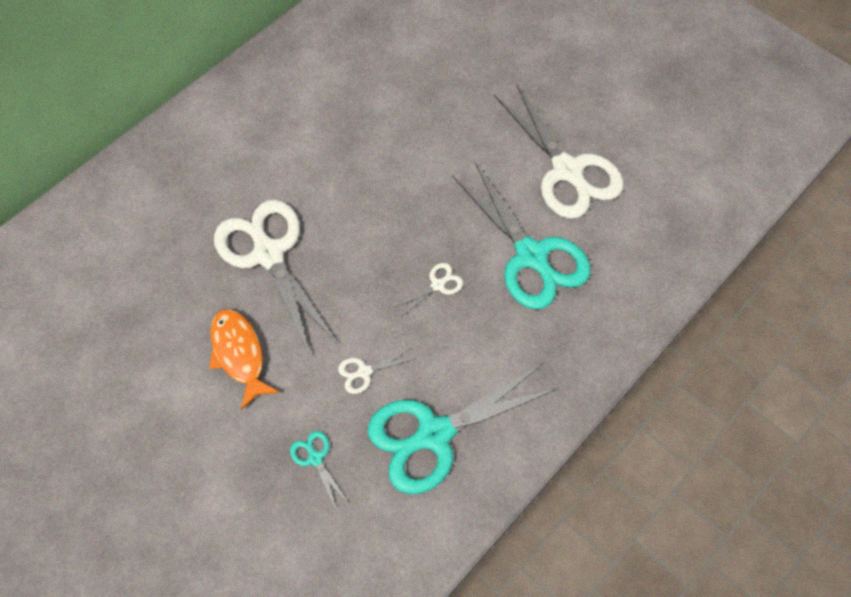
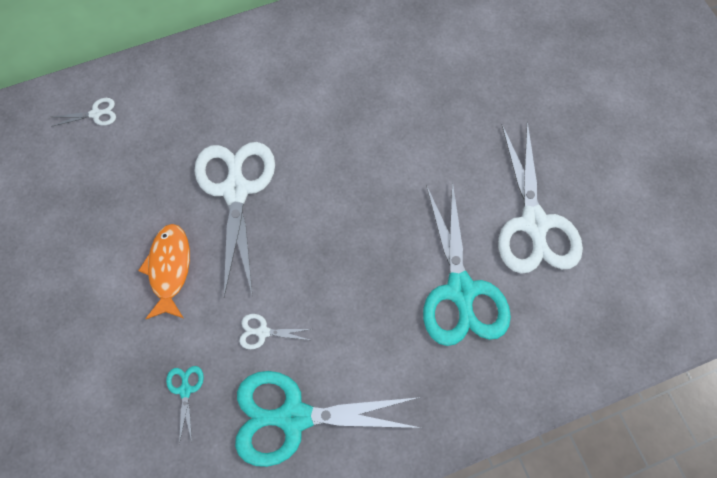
camera: 25 degrees right, 5 degrees up
white scissors [394,263,463,317] -> white scissors moved to [53,98,116,126]

